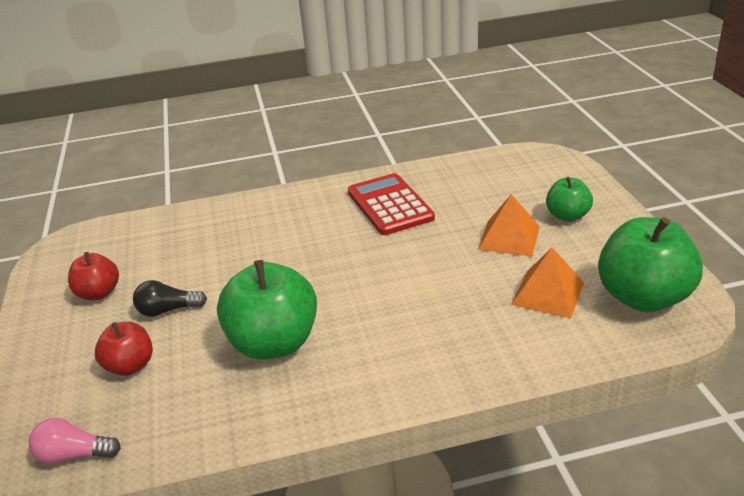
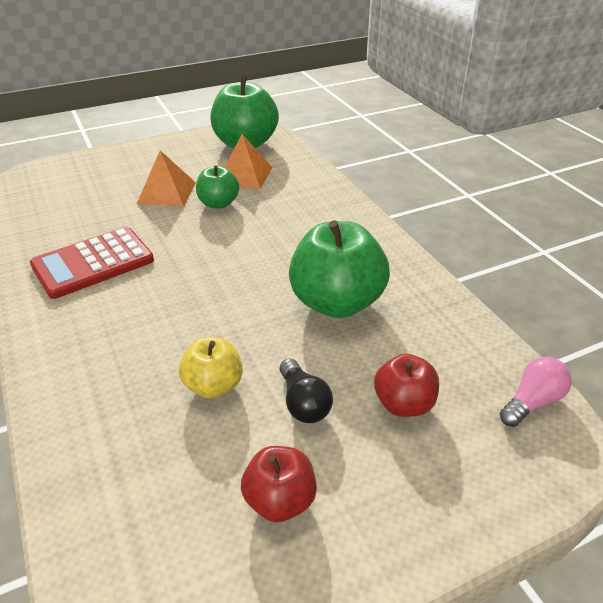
camera: 105 degrees left, 5 degrees up
pink light bulb [29,418,121,464] -> pink light bulb turned 120 degrees counterclockwise [500,357,572,427]
green apple [546,177,593,222] -> green apple moved to [196,165,239,209]
none -> yellow apple [179,337,243,399]

